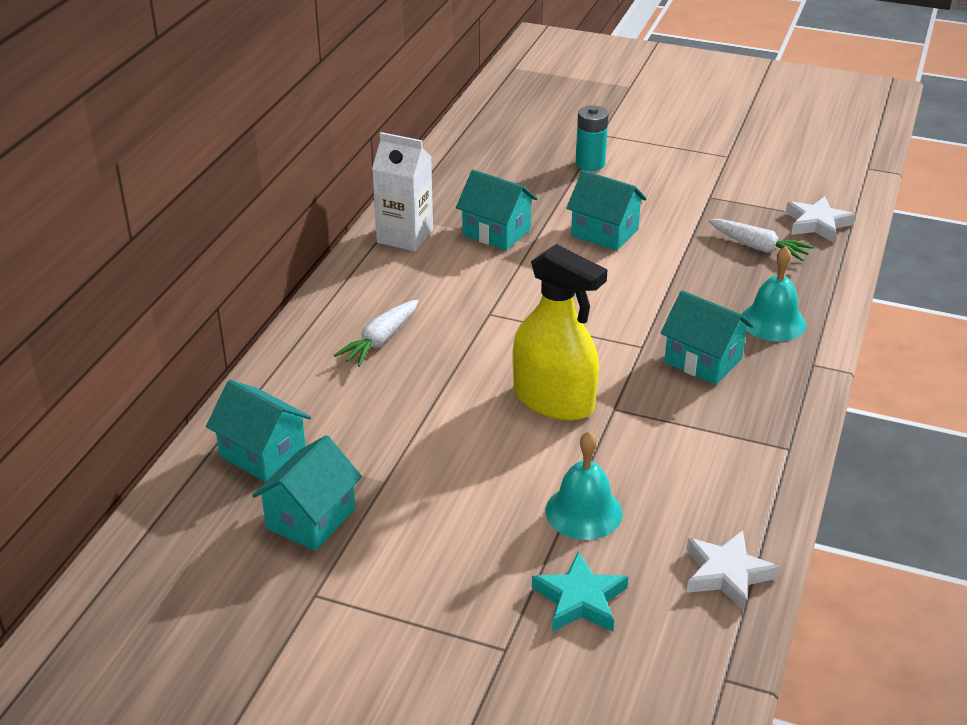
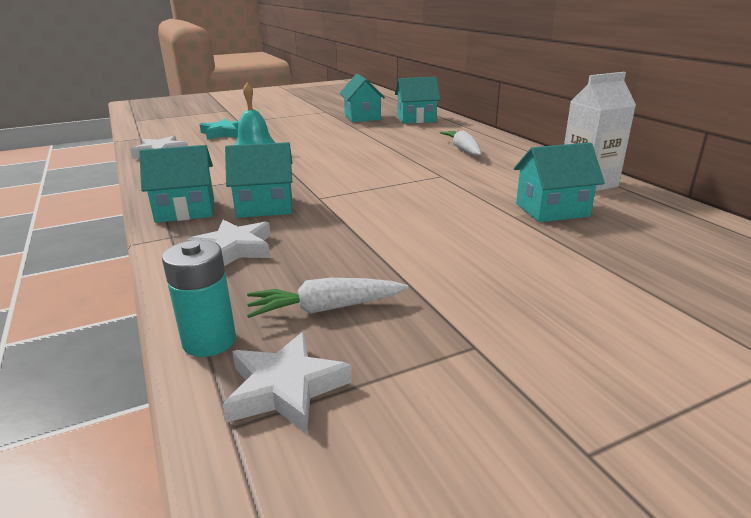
camera: 135 degrees right, 10 degrees down
yellow spray bottle [513,244,607,421] -> none
turquoise house [566,170,647,251] -> turquoise house moved to [139,145,214,223]
turquoise battery [576,105,609,171] -> turquoise battery moved to [162,240,236,357]
turquoise bell [742,246,806,342] -> white star [187,220,271,266]

